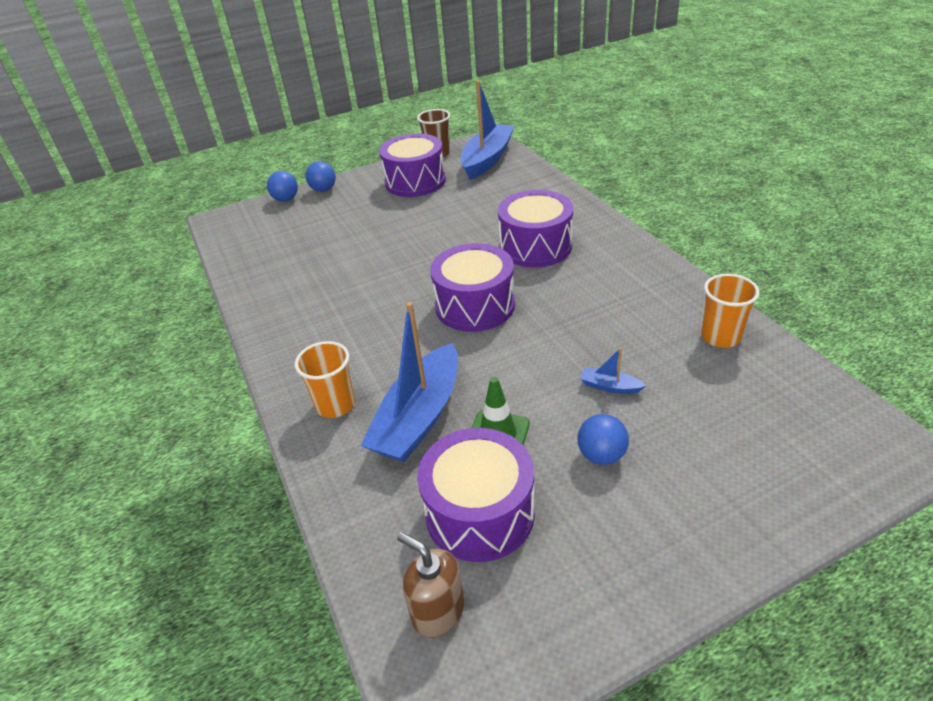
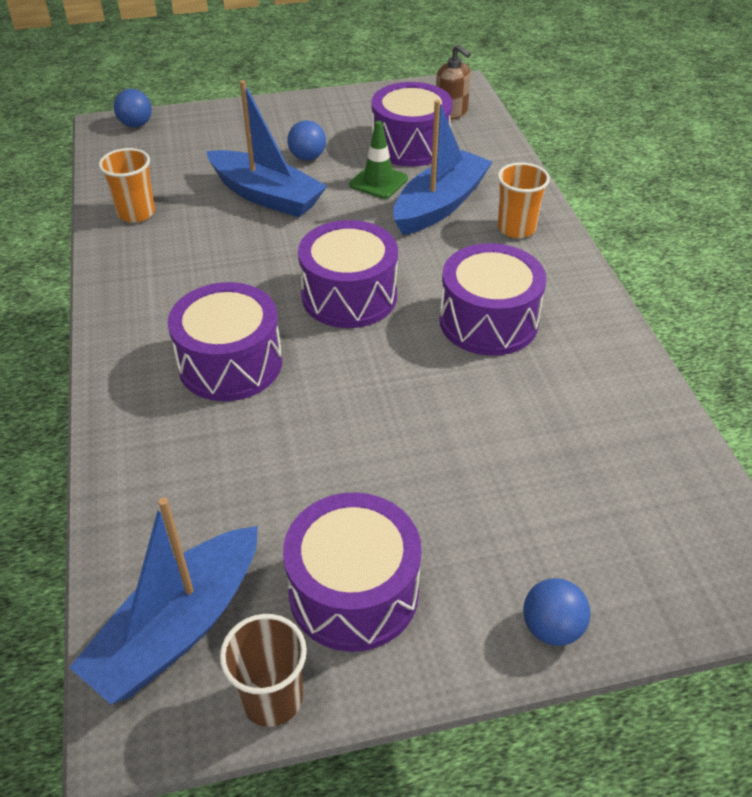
camera: 170 degrees left, 5 degrees up
blue ball [267,171,298,202] -> blue ball moved to [114,89,152,127]
blue boat [580,348,646,394] -> blue boat [206,80,327,217], size x2.44
none -> purple drum [439,243,546,356]

